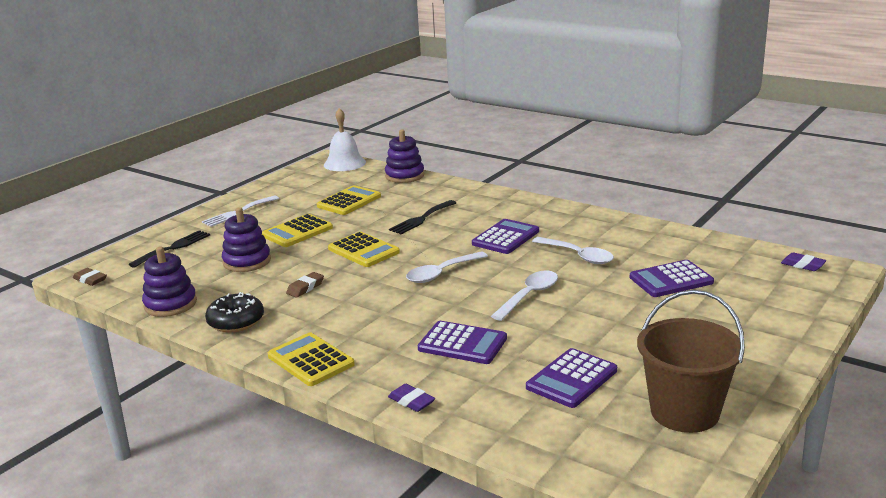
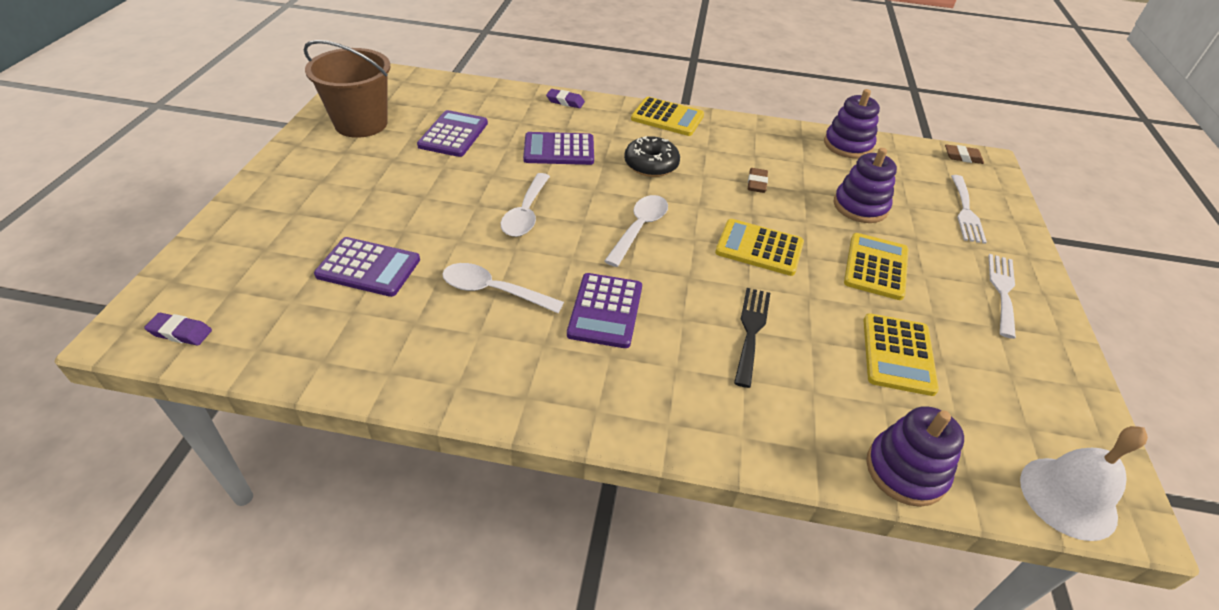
camera: 150 degrees right, 20 degrees up
black fork [129,230,210,268] -> white fork [951,175,987,244]
black donut [205,292,264,332] -> black donut moved to [624,136,680,177]
purple calculator [630,260,714,297] -> purple calculator turned 60 degrees clockwise [314,237,420,297]

